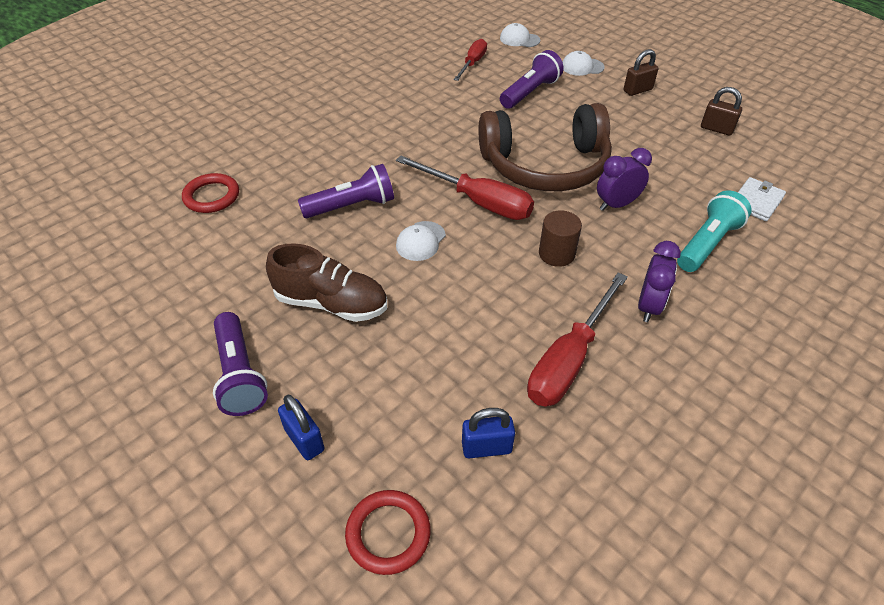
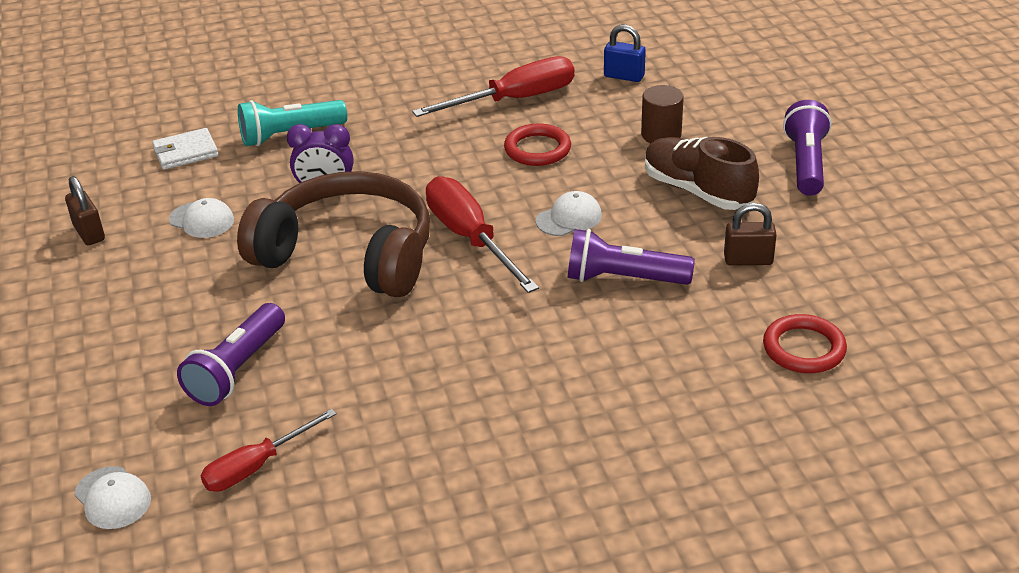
camera: 150 degrees left, 10 degrees down
blue padlock [278,395,325,460] -> none
red ring [345,490,431,575] -> red ring moved to [504,124,571,166]
purple flashlight [500,50,564,109] -> purple flashlight turned 45 degrees counterclockwise [177,303,285,406]
brown cylinder [539,210,582,267] -> brown cylinder moved to [641,85,684,143]
white cap [562,51,605,76] -> white cap moved to [169,198,234,238]
brown padlock [624,49,658,96] -> brown padlock moved to [724,203,777,266]
purple clock [638,241,681,322] -> none

